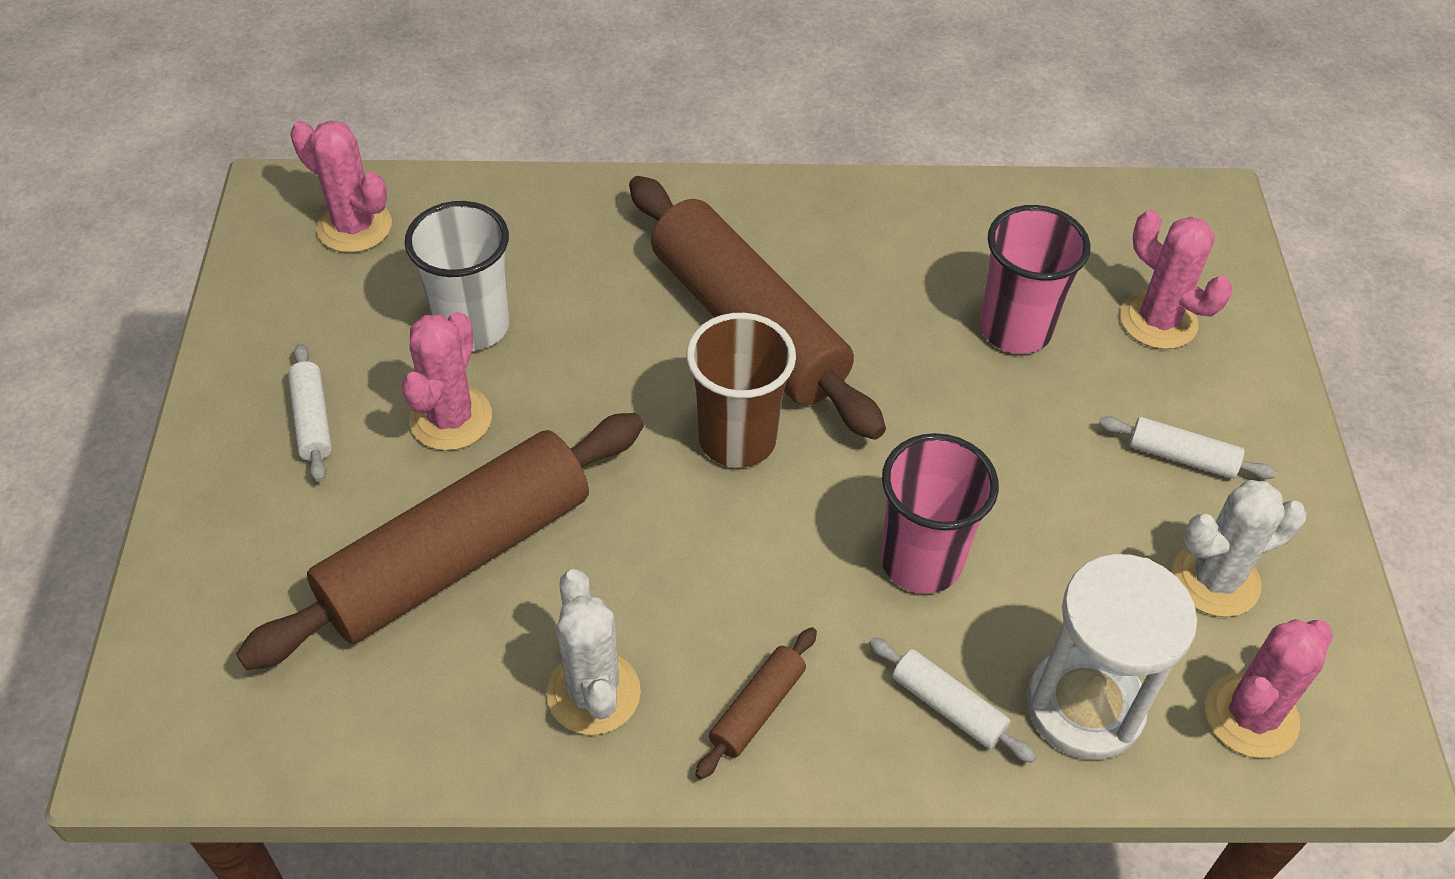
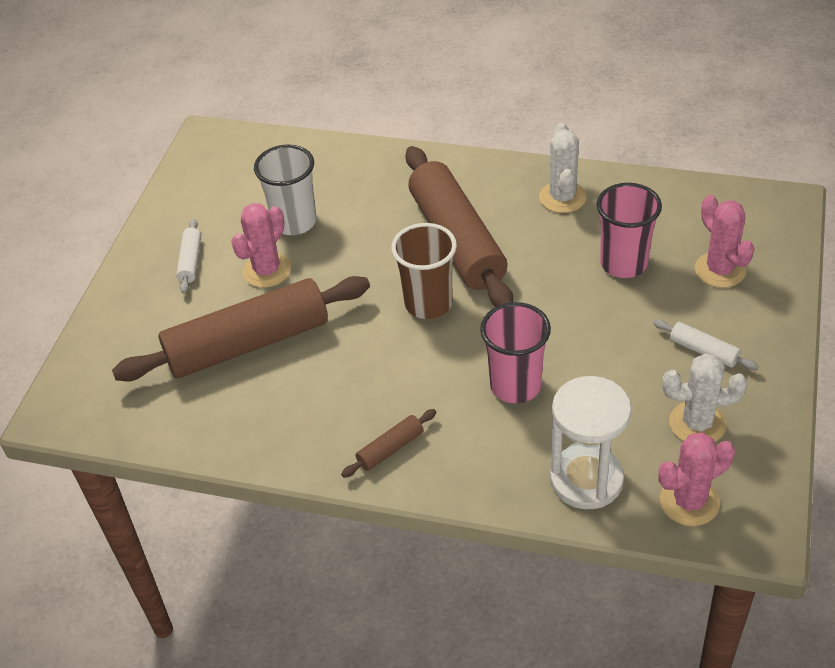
camera: 20 degrees right, 5 degrees down
pink cactus [290,120,392,253] -> none
white cactus [546,569,641,735] -> white cactus moved to [539,123,586,213]
white rolling pin [869,637,1037,763] -> none

